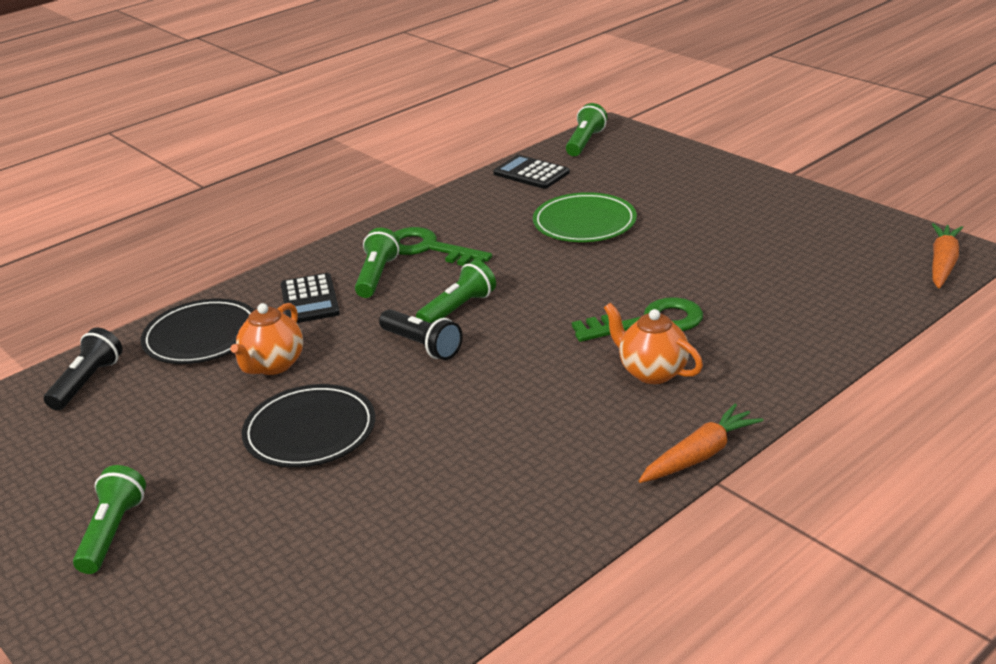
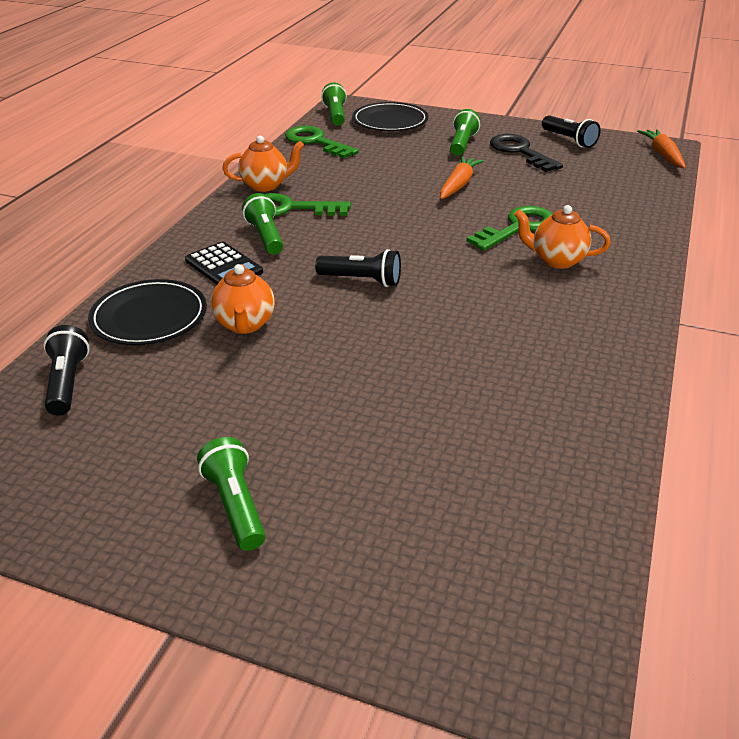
camera: 30 degrees left, 5 degrees up
black plate [242,384,375,468] -> black plate moved to [352,102,428,131]
green flashlight [416,260,496,323] -> green flashlight moved to [450,109,480,156]
black calculator [493,155,570,189] -> green key [285,126,359,159]
green plate [533,192,637,242] -> none
orange carrot [639,404,764,483] -> orange carrot moved to [440,156,484,199]
none -> orange teapot [222,136,304,192]
none -> black key [490,134,563,172]
none -> black flashlight [542,115,600,148]

